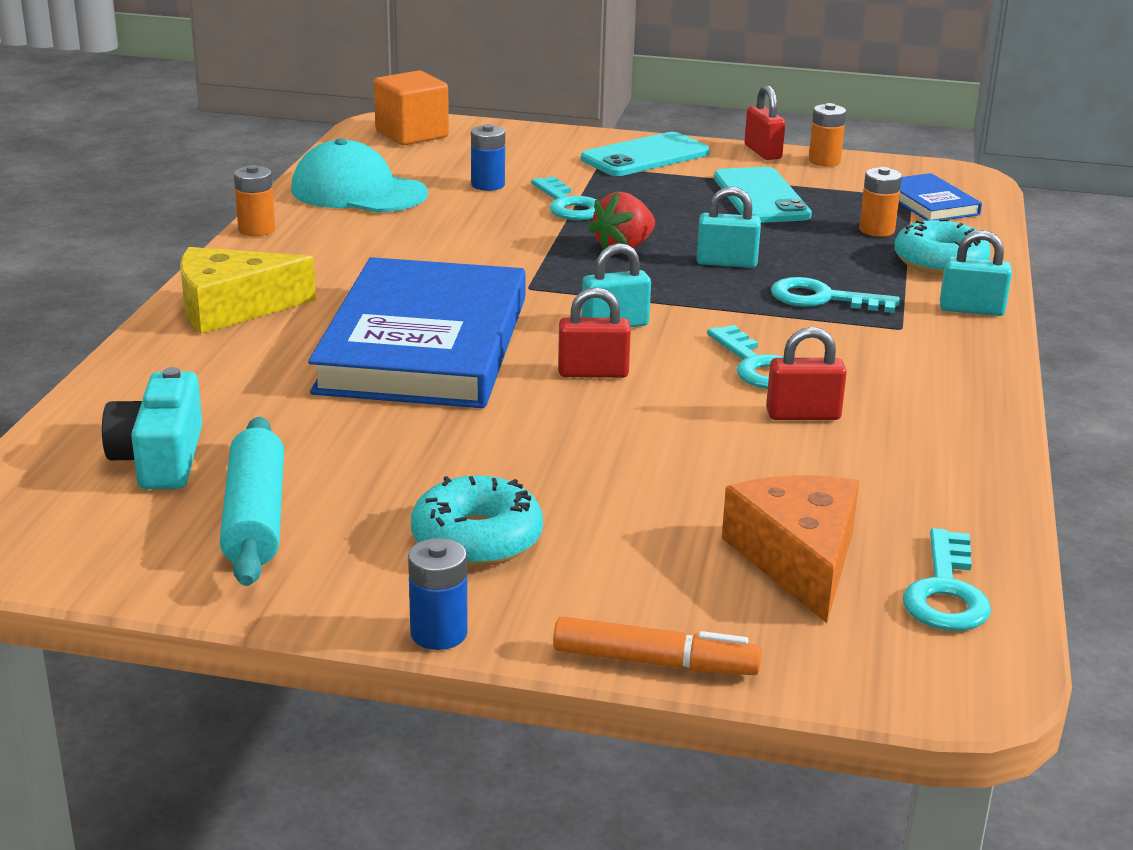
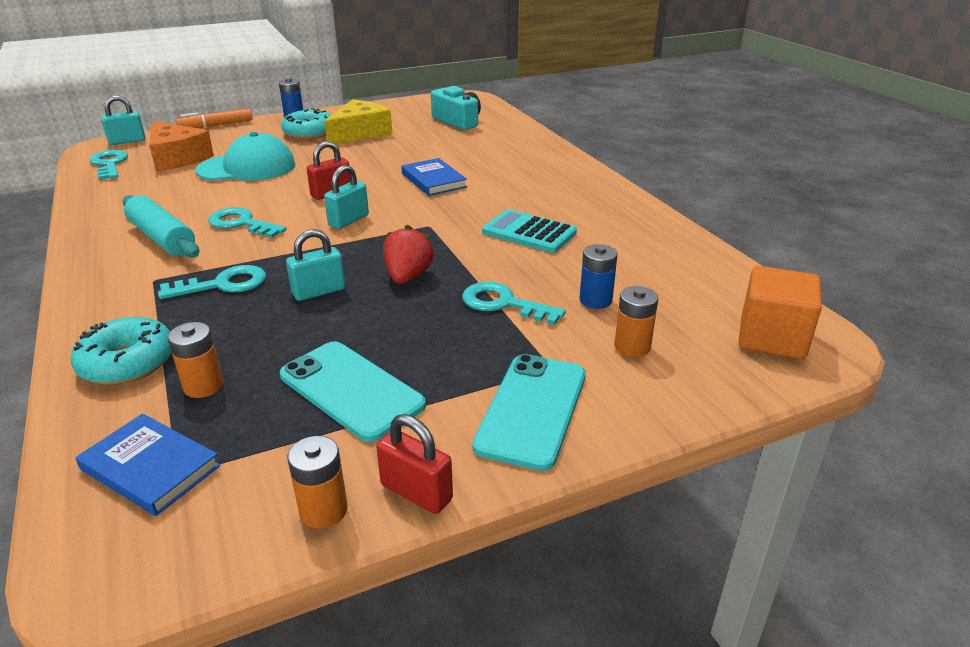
camera: 145 degrees right, 5 degrees up
yellow cheese [180,247,316,334] -> yellow cheese moved to [324,99,393,144]
turquoise rolling pin [220,417,284,586] -> turquoise rolling pin moved to [122,195,199,258]
orange battery [234,165,275,236] -> orange battery moved to [614,286,658,357]
turquoise cap [291,138,428,212] -> turquoise cap moved to [196,132,296,181]
blue book [308,257,526,408] -> blue book [401,158,467,196], size x0.44
red padlock [766,327,847,420] -> none
turquoise padlock [940,230,1012,316] -> turquoise padlock moved to [101,95,146,145]
none -> turquoise calculator [482,209,577,253]

